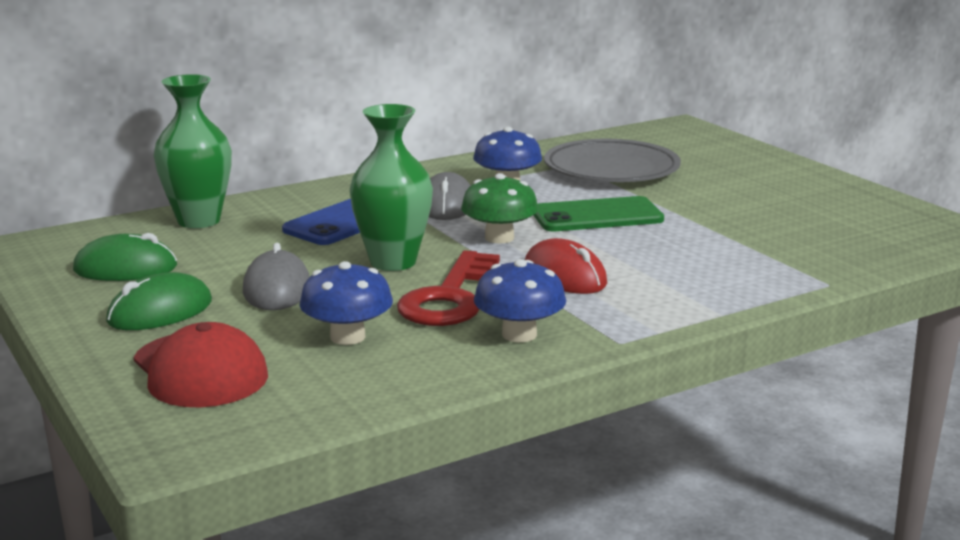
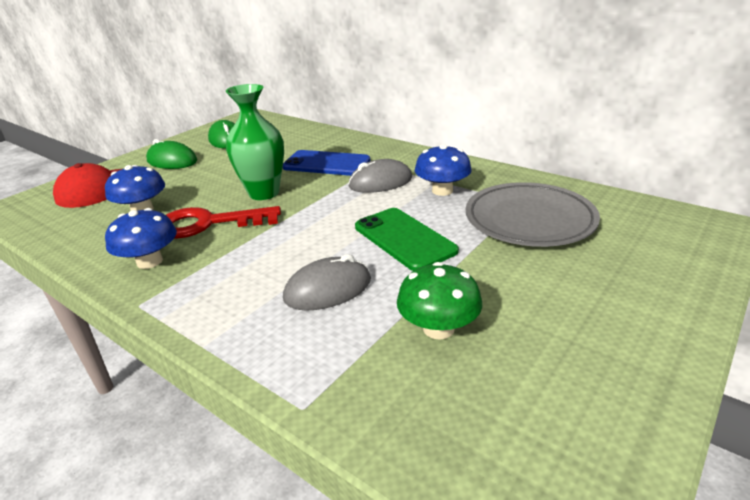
camera: 70 degrees right, 10 degrees up
green vase [154,74,232,228] -> none
grey mouse [243,243,310,310] -> grey mouse moved to [283,254,371,311]
green mushroom [461,173,538,243] -> green mushroom moved to [397,262,482,340]
red mouse [525,238,607,294] -> none

